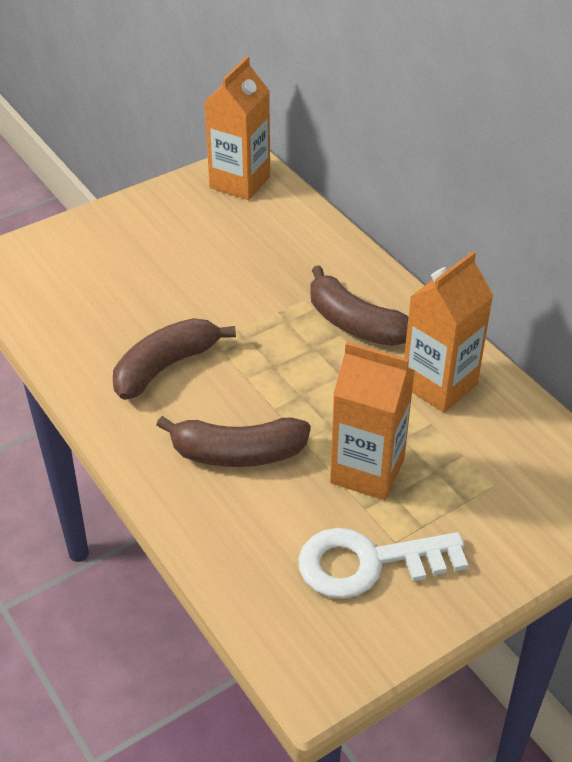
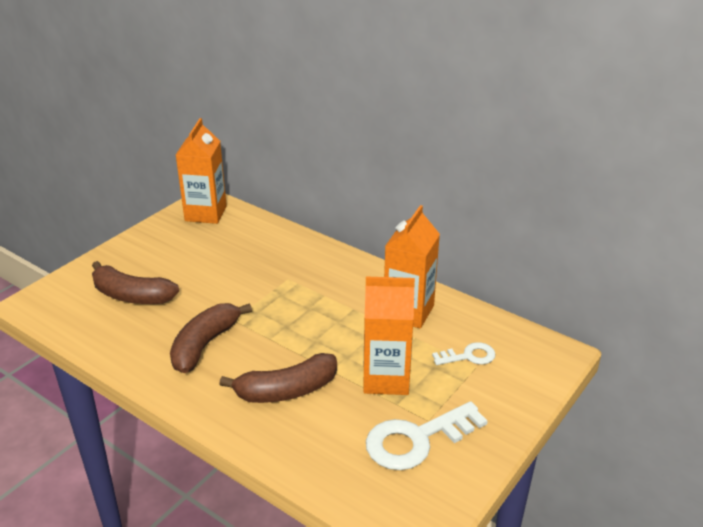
camera: 20 degrees left, 10 degrees down
brown banana [310,265,408,346] -> brown banana moved to [92,261,179,304]
none -> white key [432,342,495,365]

